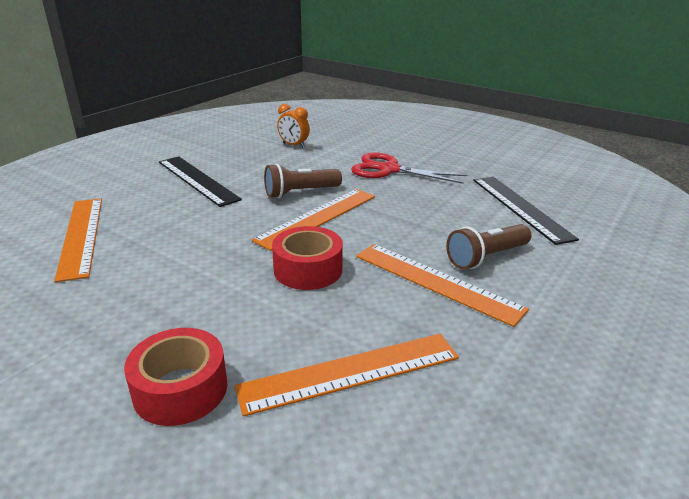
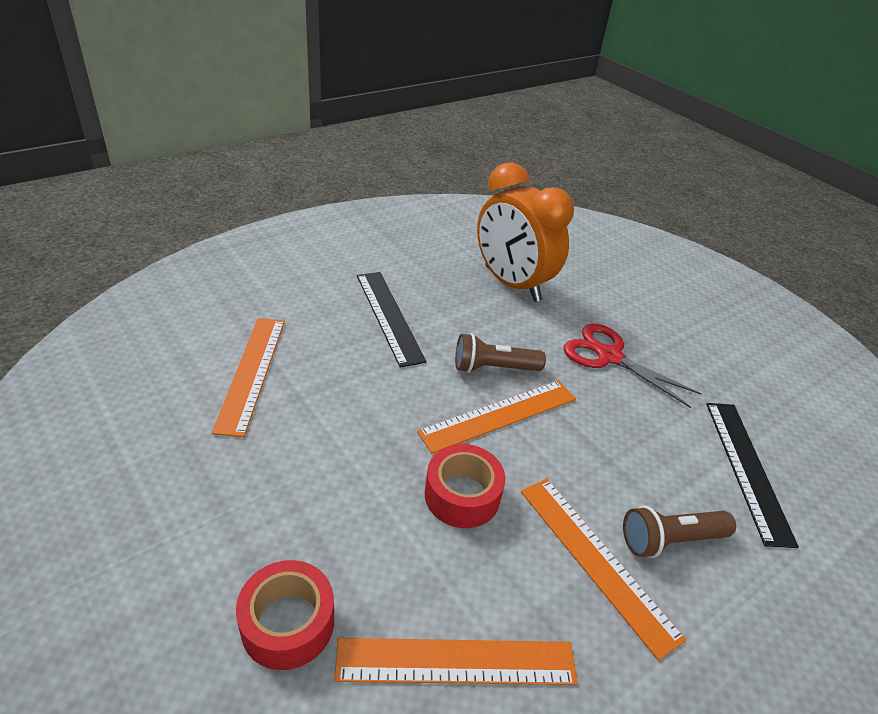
camera: 15 degrees right, 10 degrees up
orange clock [277,104,310,148] -> orange clock [477,162,574,302], size x2.42

